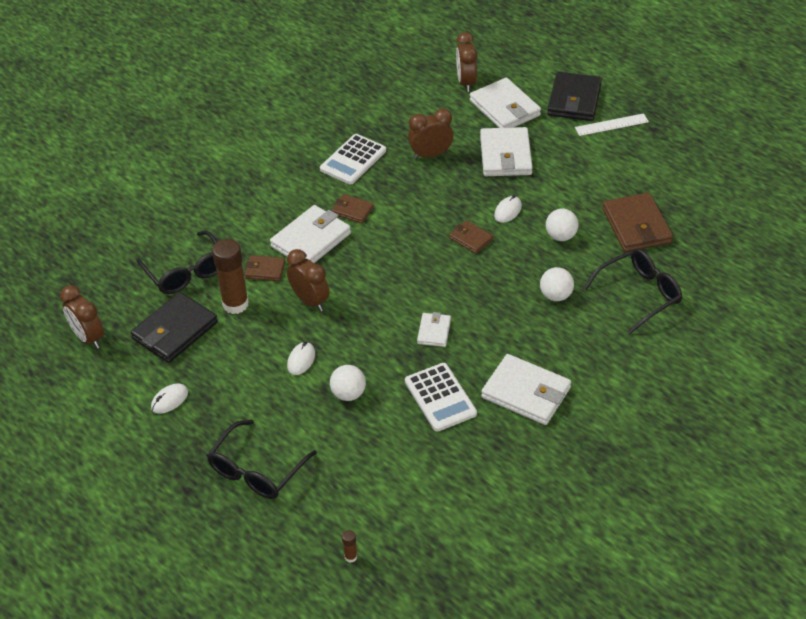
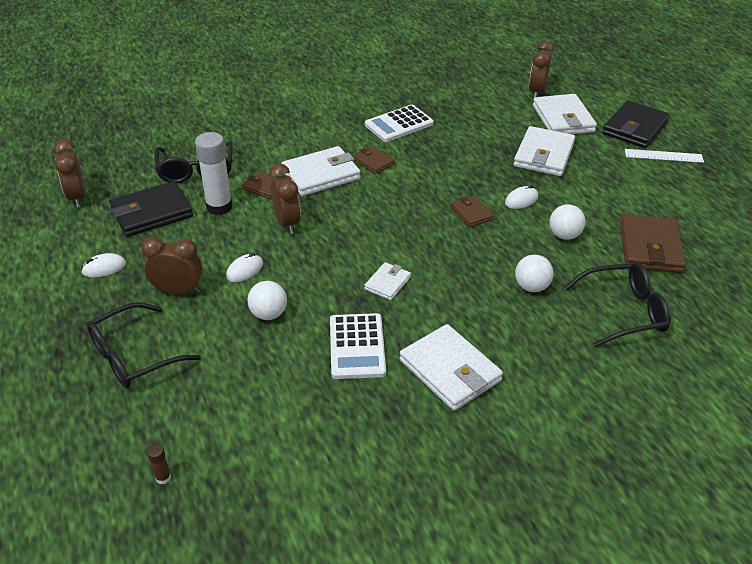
camera: 20 degrees right, 5 degrees down
brown glue stick [212,239,249,314] -> white glue stick [195,132,233,215]
brown clock [408,109,453,159] -> brown clock moved to [141,237,202,294]

